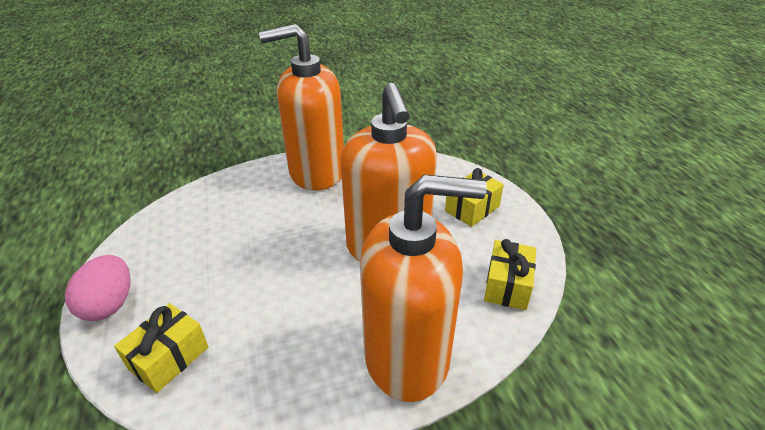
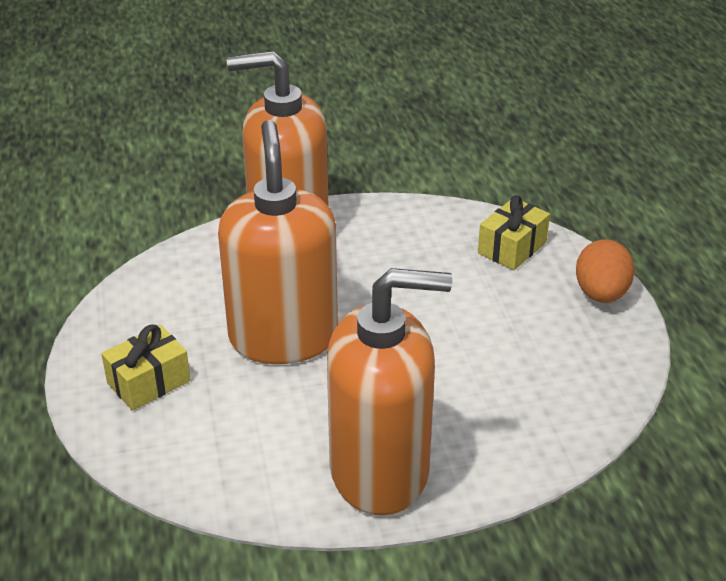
camera: 175 degrees left, 0 degrees up
pink egg [65,255,131,321] -> orange egg [576,239,635,303]
yellow gift [484,239,536,310] -> none

